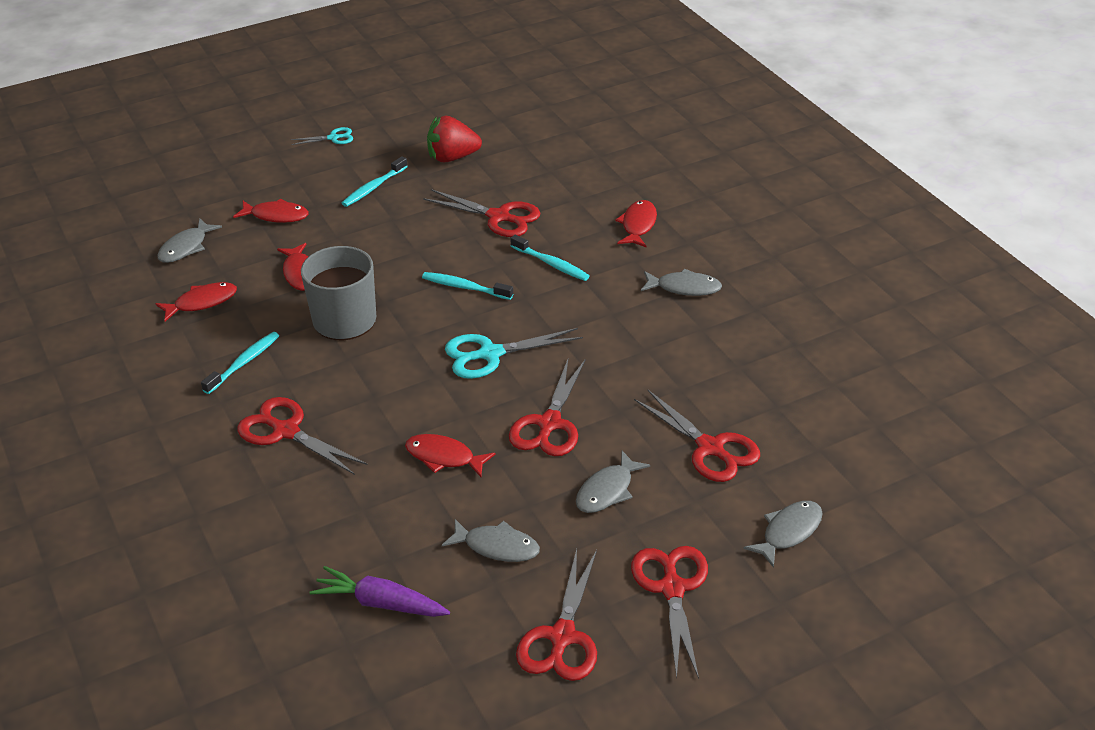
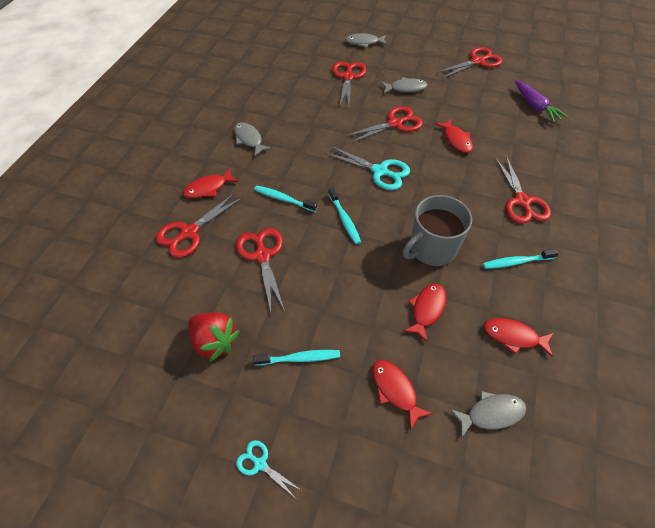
camera: 135 degrees left, 15 degrees up
grey fish [442,519,540,562] -> none
turquoise toothbrush [510,235,590,281] -> turquoise toothbrush turned 60 degrees counterclockwise [254,186,317,212]
red scissors [631,546,708,679] -> red scissors moved to [156,193,243,258]

